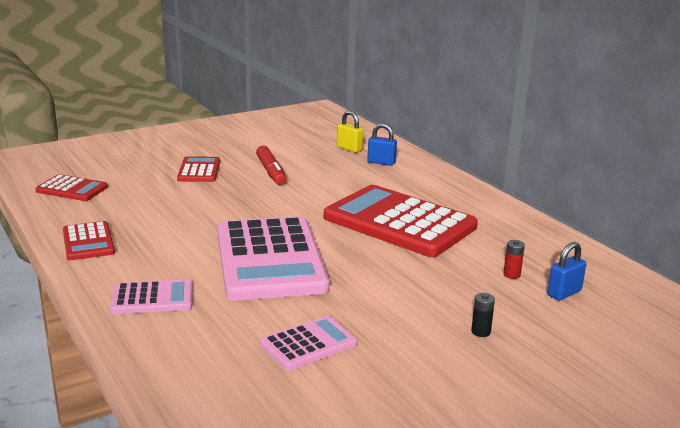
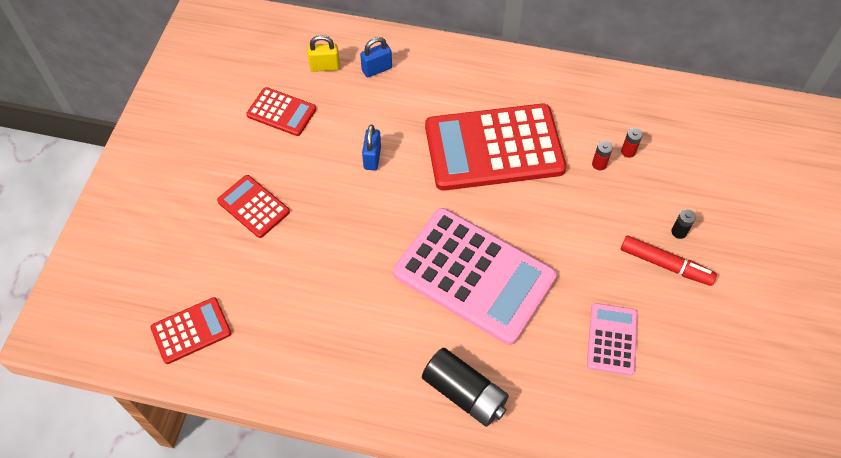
camera: 45 degrees left, 35 degrees up
red calculator [63,221,115,260] -> red calculator moved to [246,87,317,136]
pink calculator [110,280,192,314] -> black battery [422,348,509,427]
red marker [256,145,286,185] -> red marker moved to [621,235,717,286]
blue padlock [547,242,586,301] -> blue padlock moved to [362,125,381,171]
none -> red battery [592,141,613,170]

